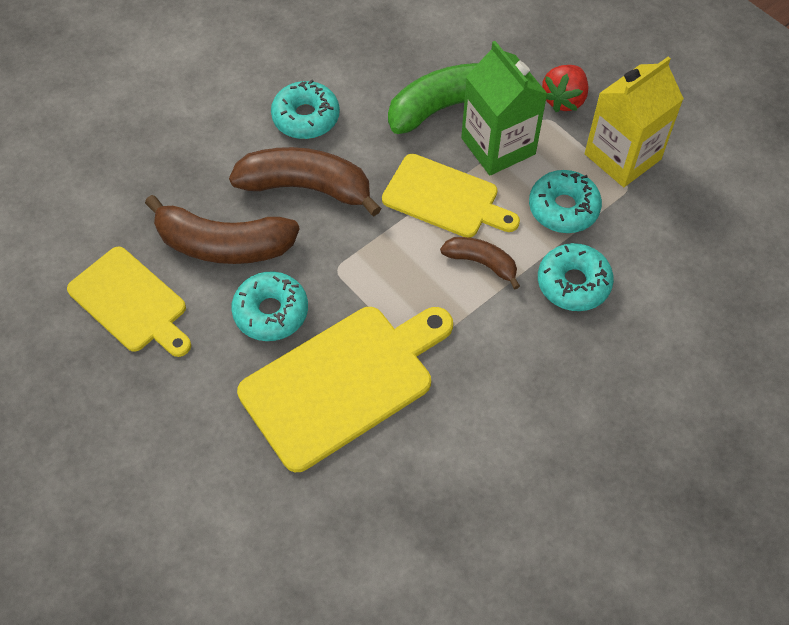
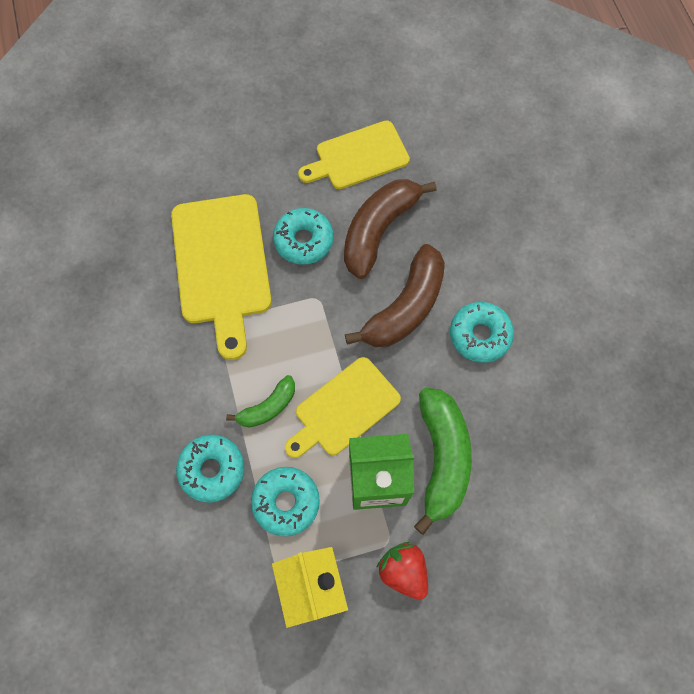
camera: 115 degrees right, 10 degrees up
brown banana [440,237,520,289] -> green banana [226,375,295,428]

